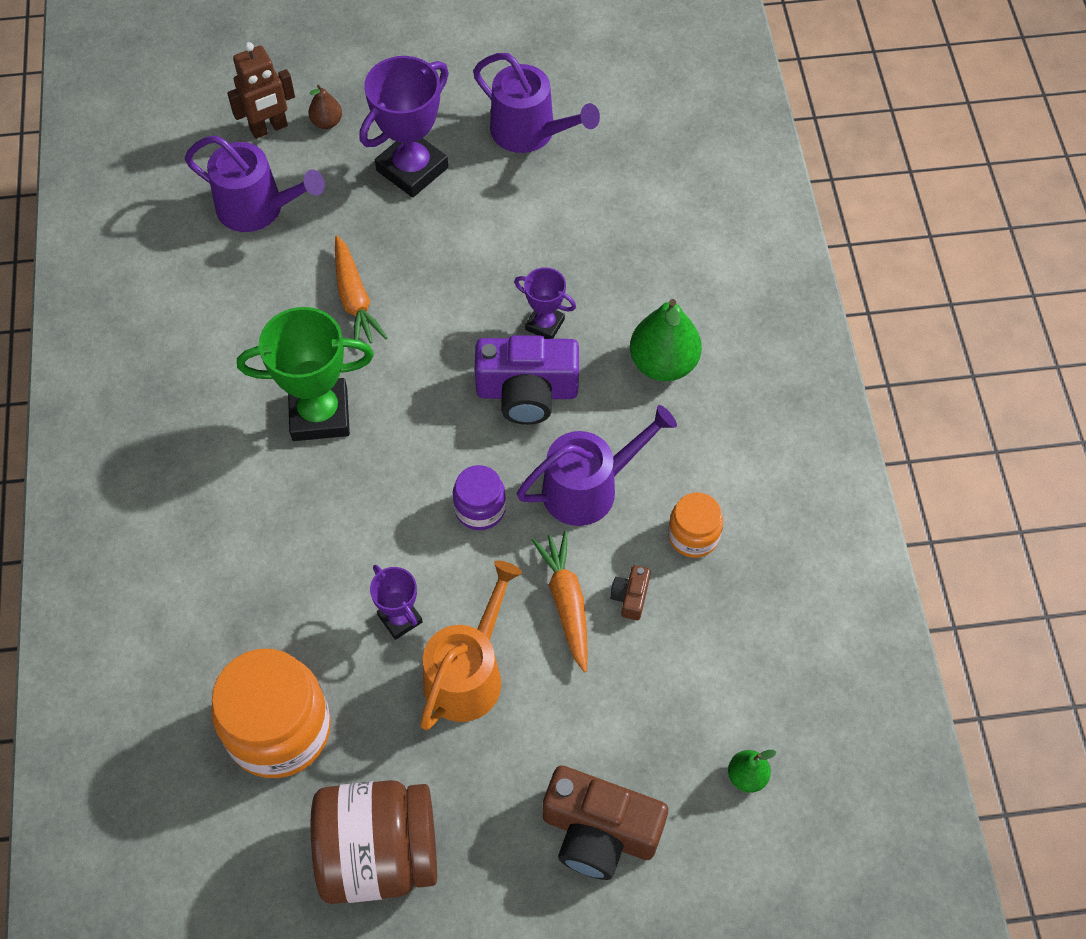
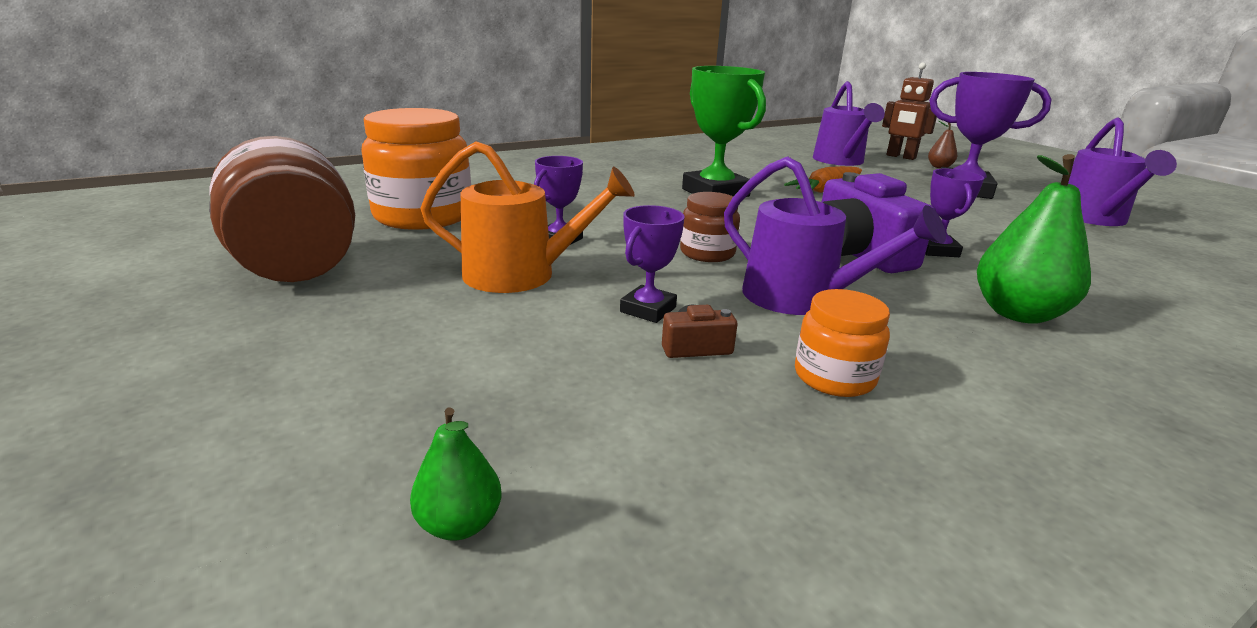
camera: 65 degrees right, 35 degrees down
purple jar [453,465,506,530] -> brown jar [680,192,740,262]
orange carrot [531,531,588,673] -> purple trophy [620,205,685,323]
brown camera [543,765,668,880] -> none

